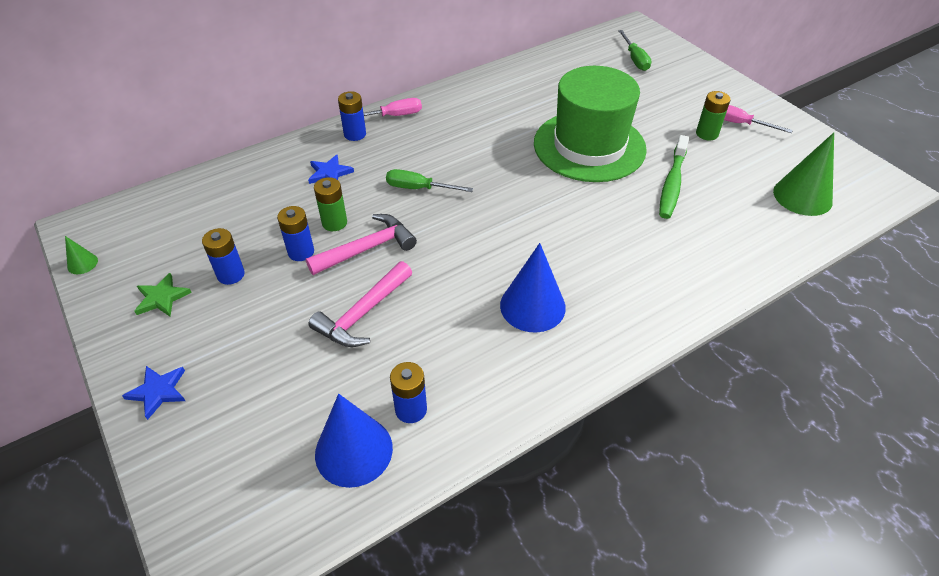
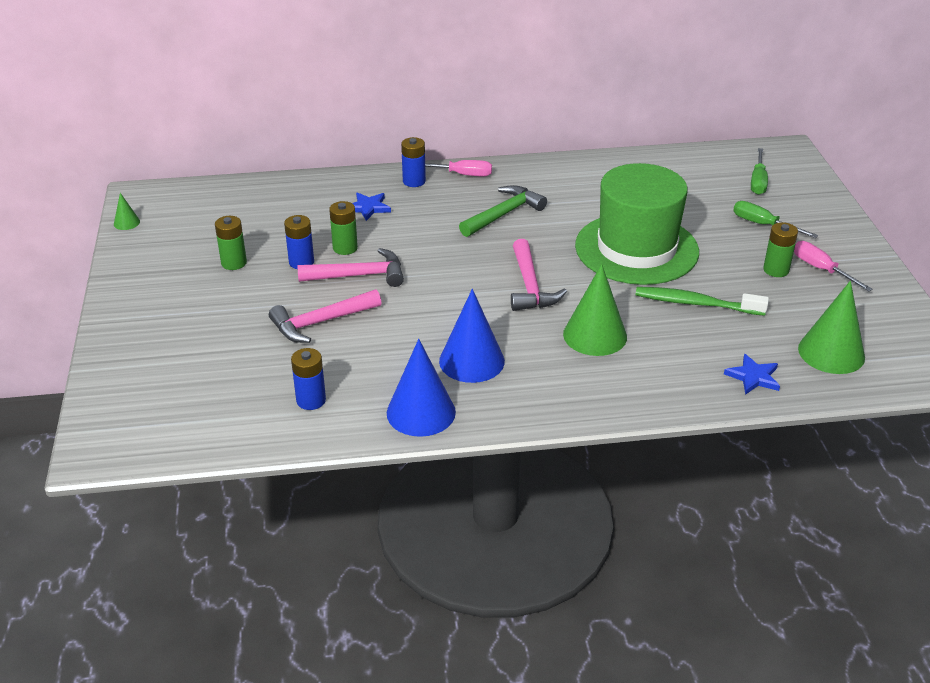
camera: 25 degrees right, 10 degrees down
blue star [122,366,185,420] -> blue star moved to [724,354,780,395]
green star [134,273,192,316] -> none
blue battery [202,228,245,285] -> green battery [215,216,247,270]
blue cone [315,394,393,488] -> blue cone moved to [387,339,456,437]
green screwdriver [386,169,473,192] -> green screwdriver moved to [733,201,818,238]
green toothbrush [659,135,689,219] -> green toothbrush turned 60 degrees clockwise [635,287,769,316]
none -> green hammer [459,185,547,237]
none -> pink hammer [511,239,567,311]
none -> green cone [563,264,627,356]

